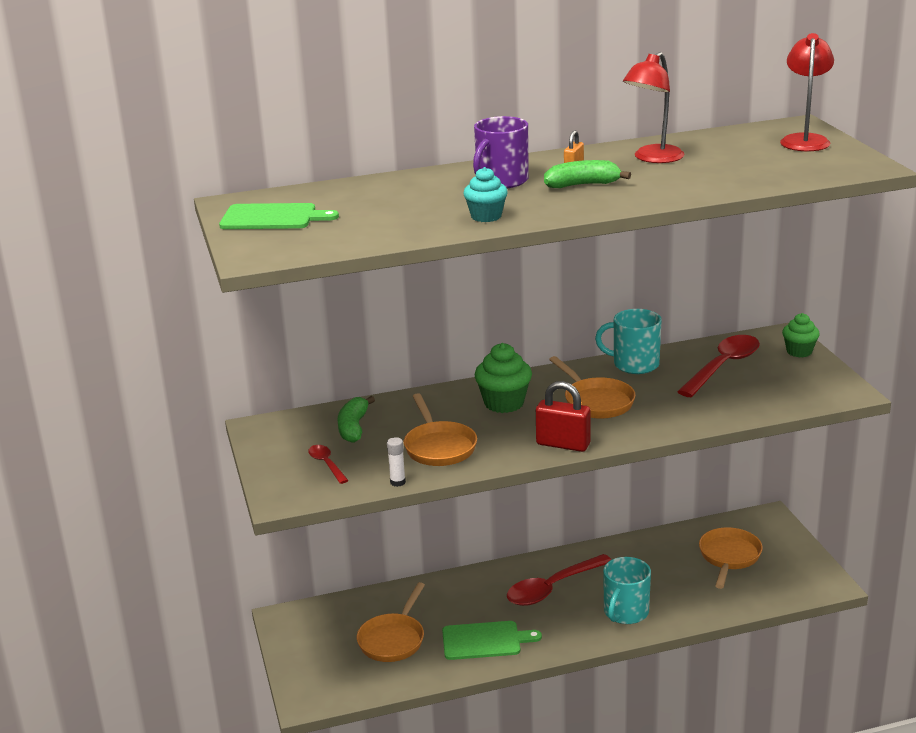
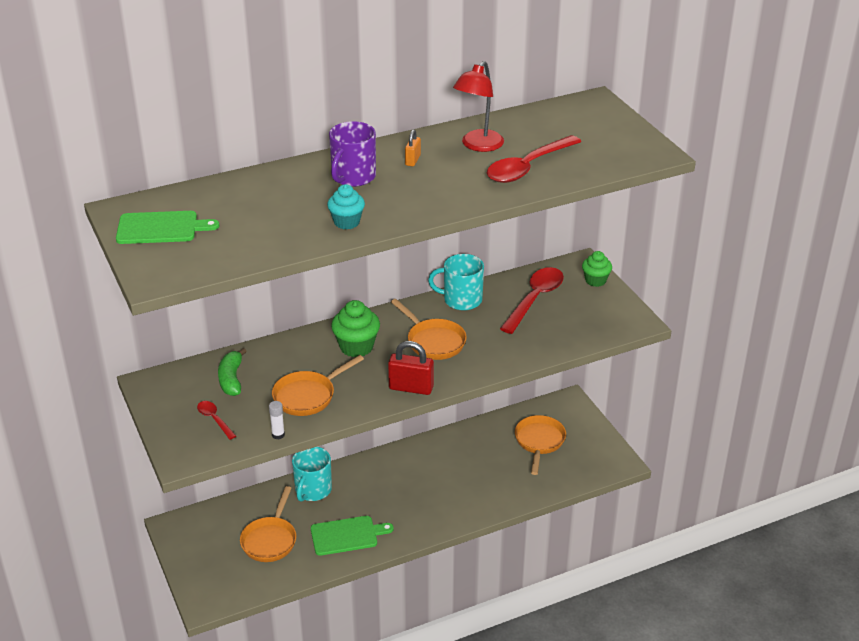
camera: 10 degrees left, 10 degrees up
orange pan [404,393,477,466] -> orange pan turned 75 degrees clockwise [272,355,364,416]
red spoon [507,554,612,606] -> red spoon moved to [487,135,581,183]
green banana [544,160,631,188] -> none
turquoise mug [603,557,651,624] -> turquoise mug moved to [292,447,332,502]
red lamp [780,33,834,151] -> none

